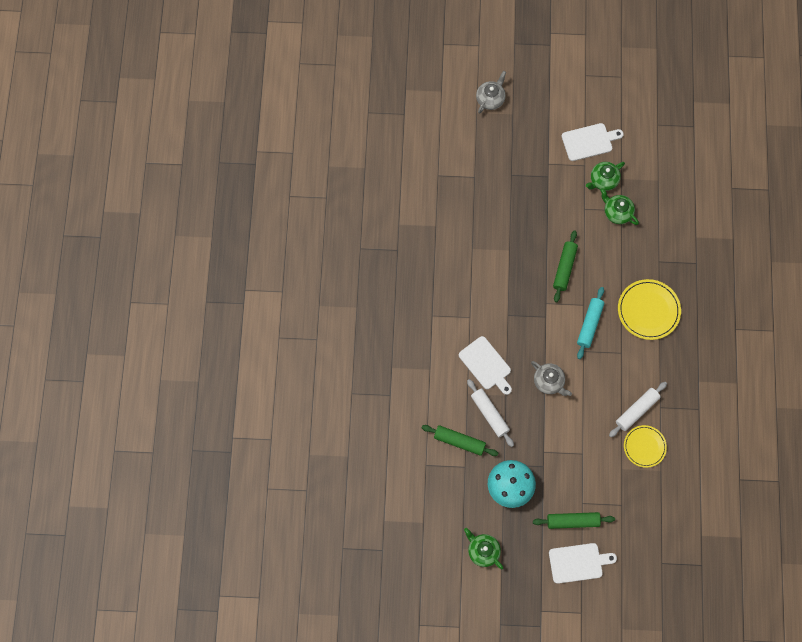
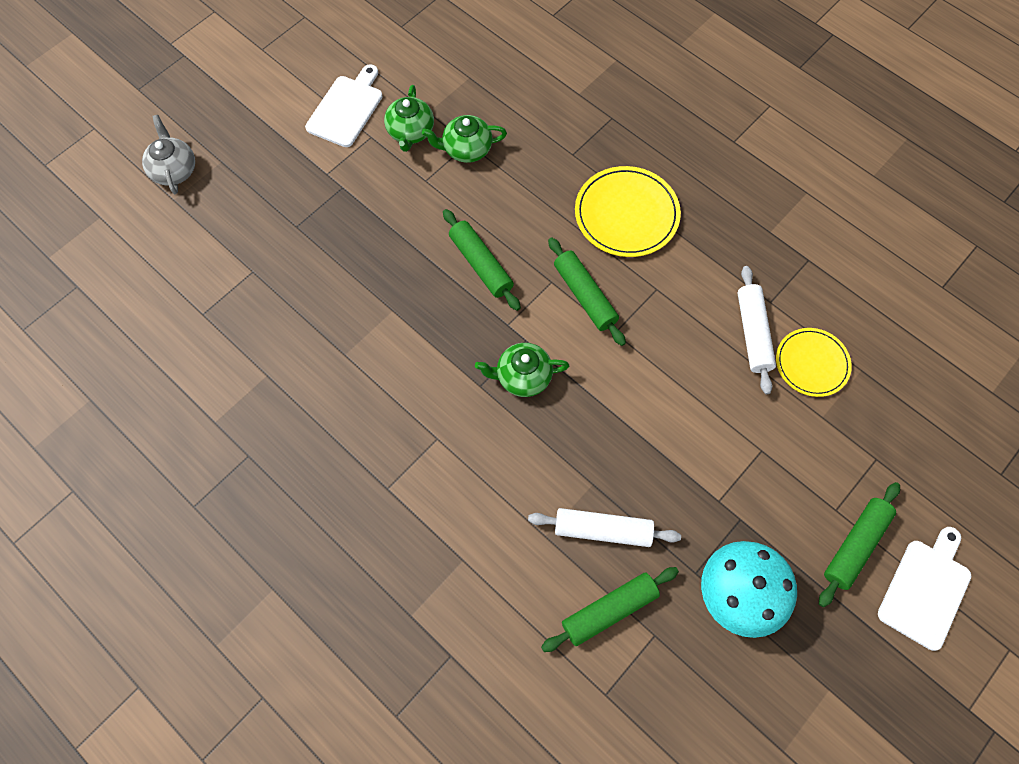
camera: 50 degrees left, 5 degrees down
white cutting board [459,336,512,395] -> none
green teapot [464,528,504,569] -> green teapot moved to [475,343,569,397]
grey teapot [531,361,572,396] -> none
turquoise rolling pin [577,287,604,359] -> green rolling pin [548,238,626,346]

